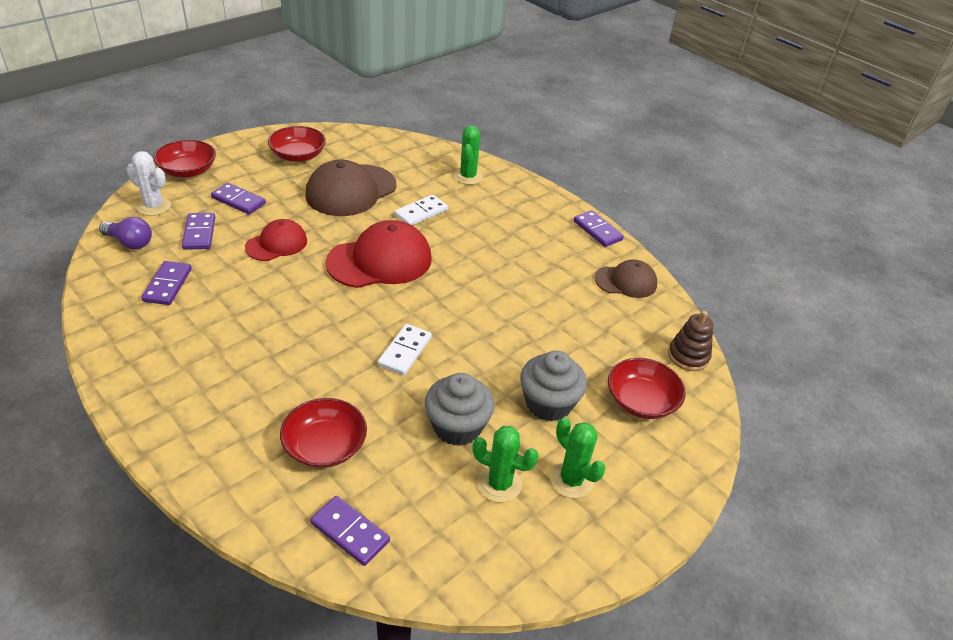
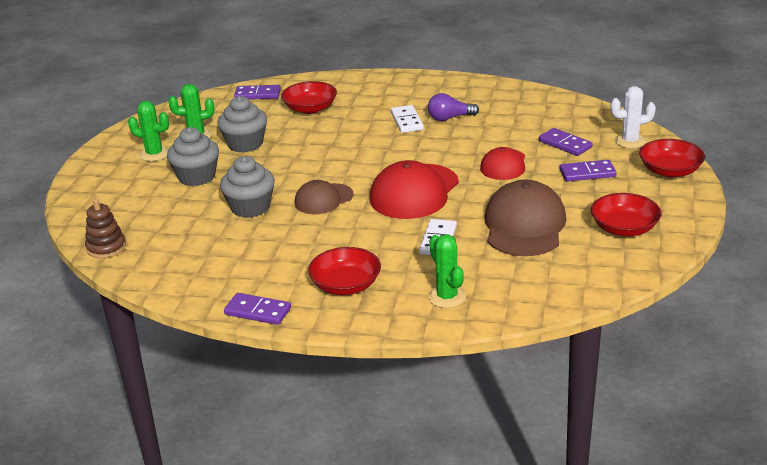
camera: 150 degrees right, 10 degrees down
purple light bulb [99,217,152,249] -> purple light bulb moved to [428,93,479,121]
purple domino [141,261,192,305] -> none
white domino [378,324,432,375] -> white domino moved to [391,105,424,133]
brown cap [594,260,657,298] -> brown cap moved to [294,180,354,214]
red bowl [608,358,685,419] -> red bowl moved to [308,247,381,295]
none -> grey cupcake [220,156,275,218]

